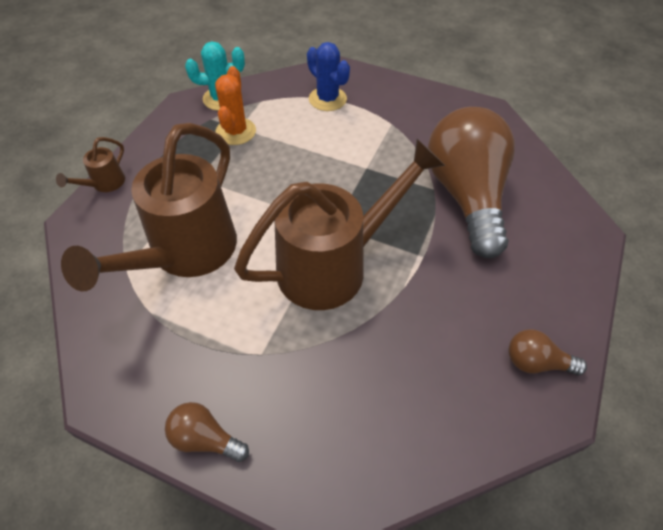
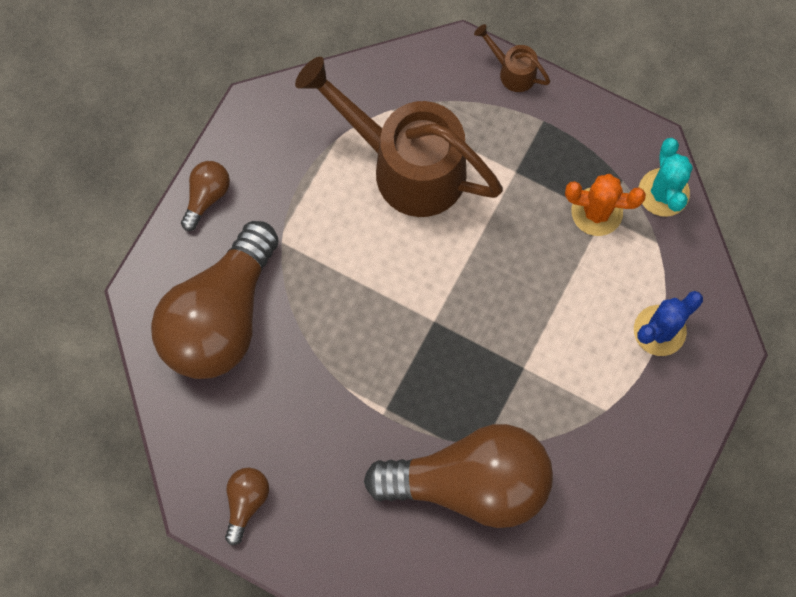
camera: 95 degrees right, 20 degrees up
brown watering can [234,139,445,310] -> none
none -> brown light bulb [151,221,279,379]

